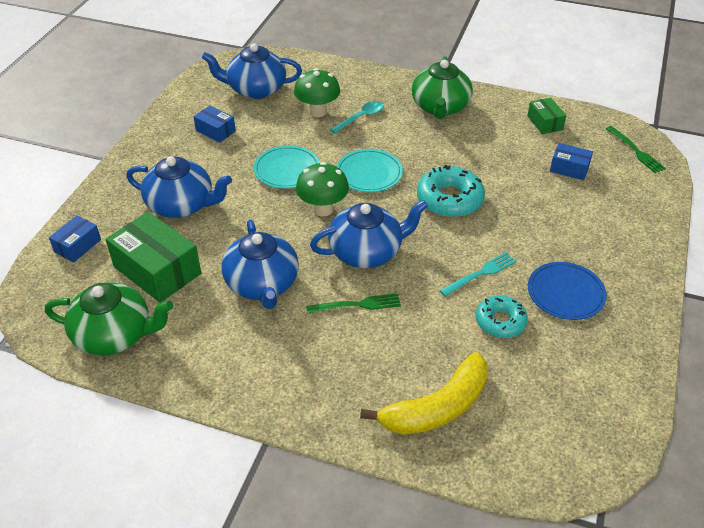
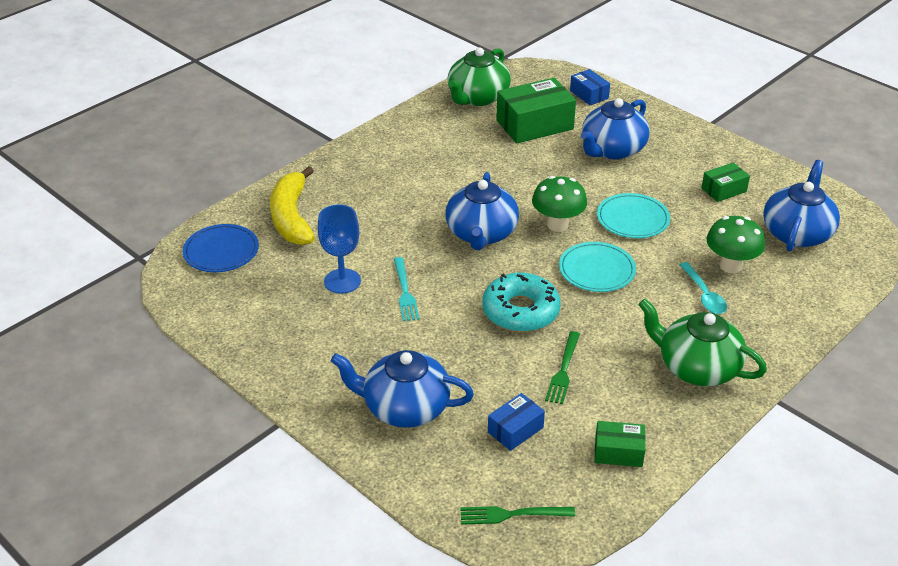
camera: 115 degrees right, 5 degrees down
blue box [194,106,236,143] -> green box [701,162,750,202]
blue teapot [222,220,299,309] -> blue teapot moved to [331,350,474,428]
green fork [306,293,401,314] -> green fork moved to [545,331,580,404]
turquoise donut [476,295,528,338] -> blue goblet [318,204,361,294]
blue plate [528,262,607,320] -> blue plate moved to [183,224,259,272]

